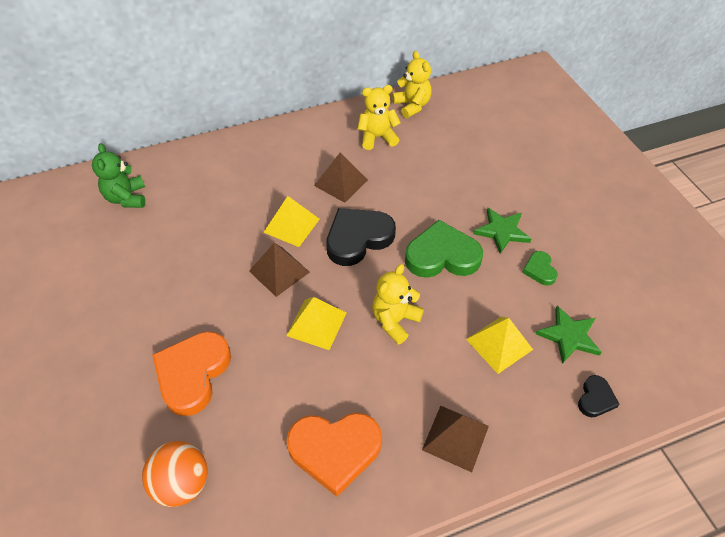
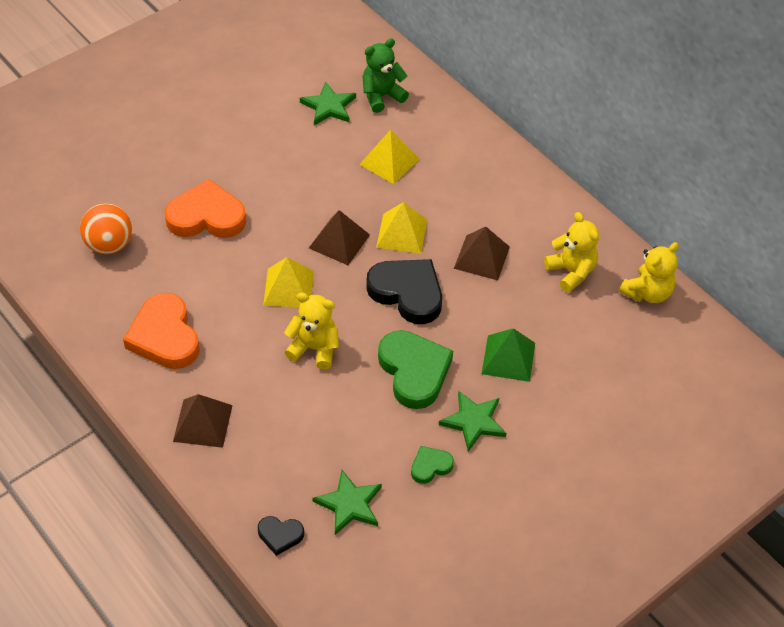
camera: 70 degrees right, 0 degrees up
yellow pyramid [466,317,533,374] -> yellow pyramid moved to [359,130,419,184]
none -> green star [300,81,356,125]
none -> green pyramid [482,328,535,382]

